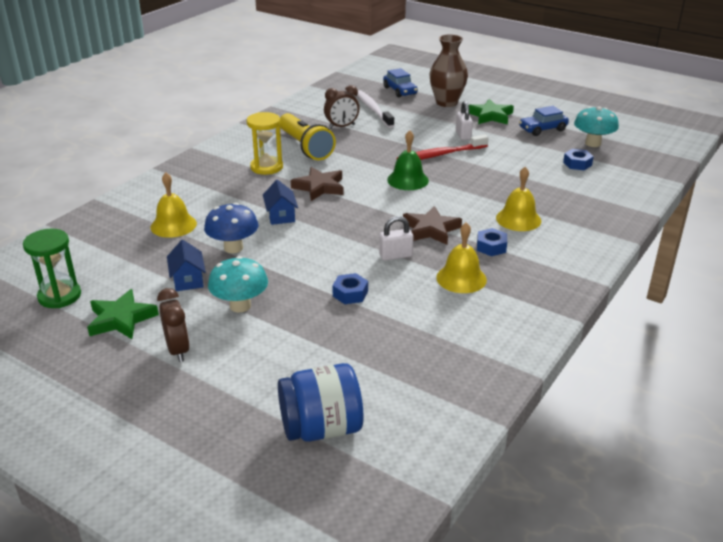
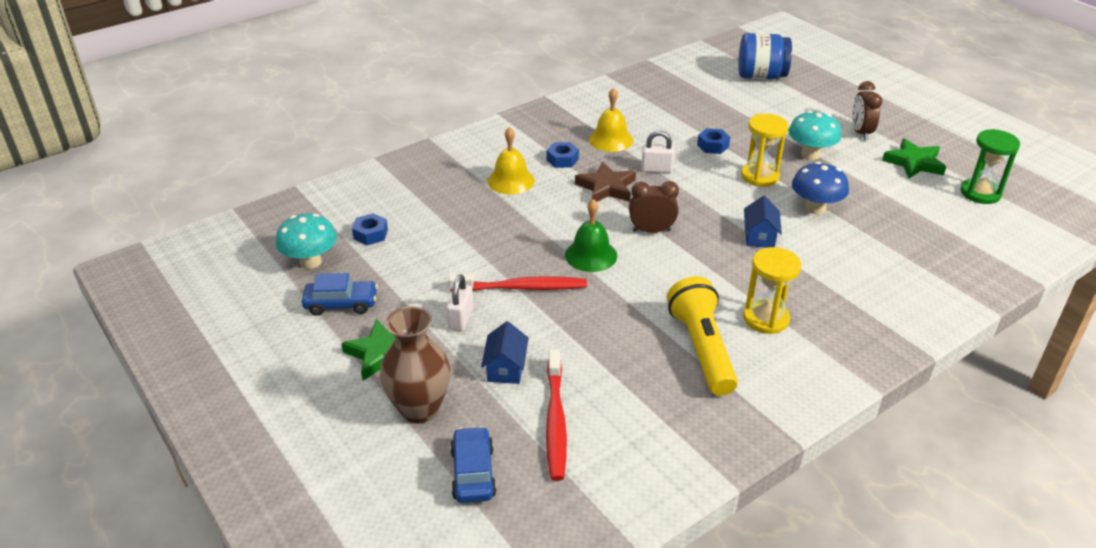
camera: 160 degrees left, 5 degrees up
yellow bell [151,173,197,238] -> none
blue house [167,240,206,291] -> blue house moved to [481,321,529,384]
brown star [291,167,344,201] -> none
brown clock [324,85,359,129] -> brown clock moved to [629,181,679,233]
white toothbrush [357,90,395,128] -> red toothbrush [546,349,567,481]
none -> yellow hourglass [741,114,789,187]

